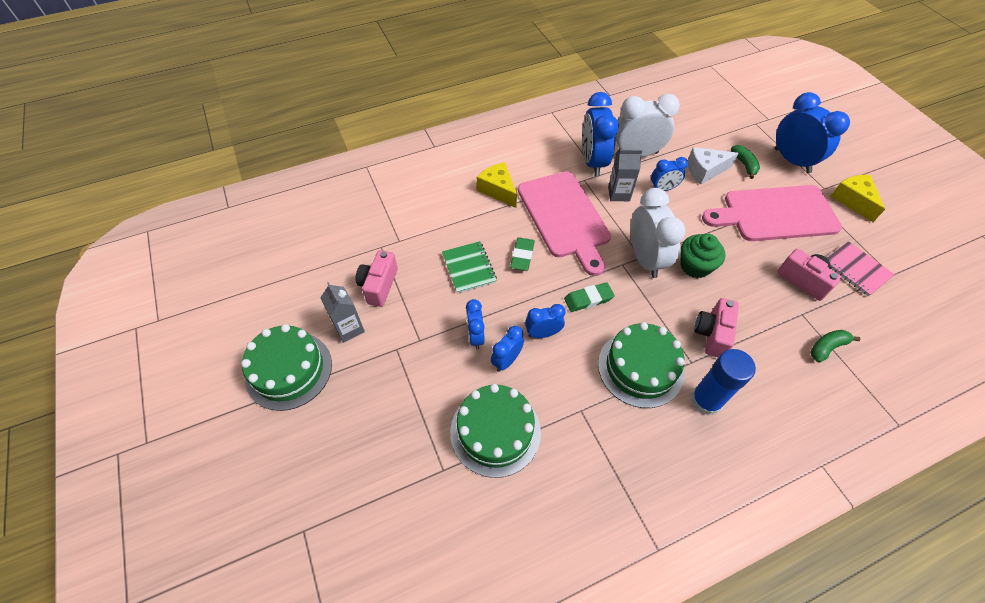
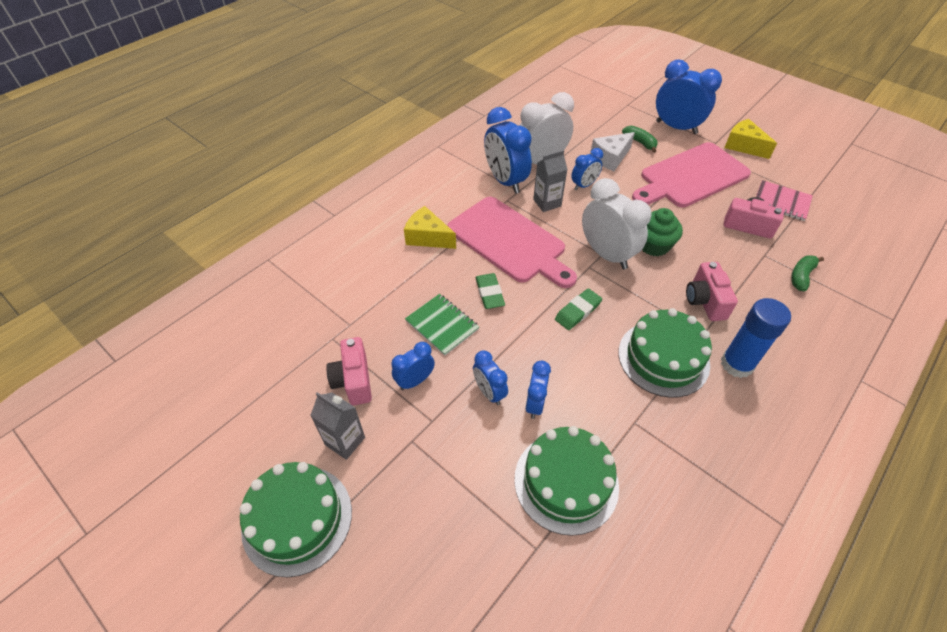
camera: 25 degrees left, 5 degrees down
blue clock [525,304,566,338] -> blue clock moved to [391,342,435,390]

